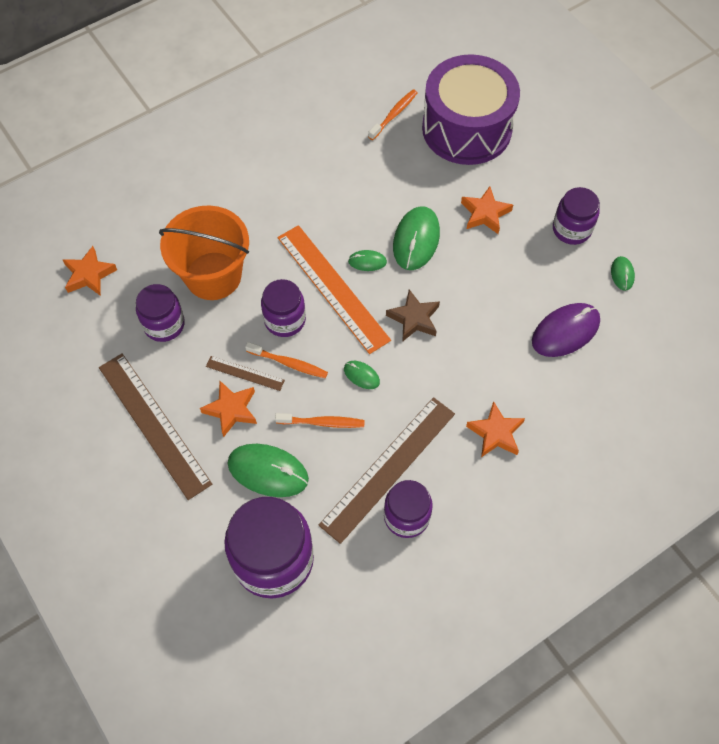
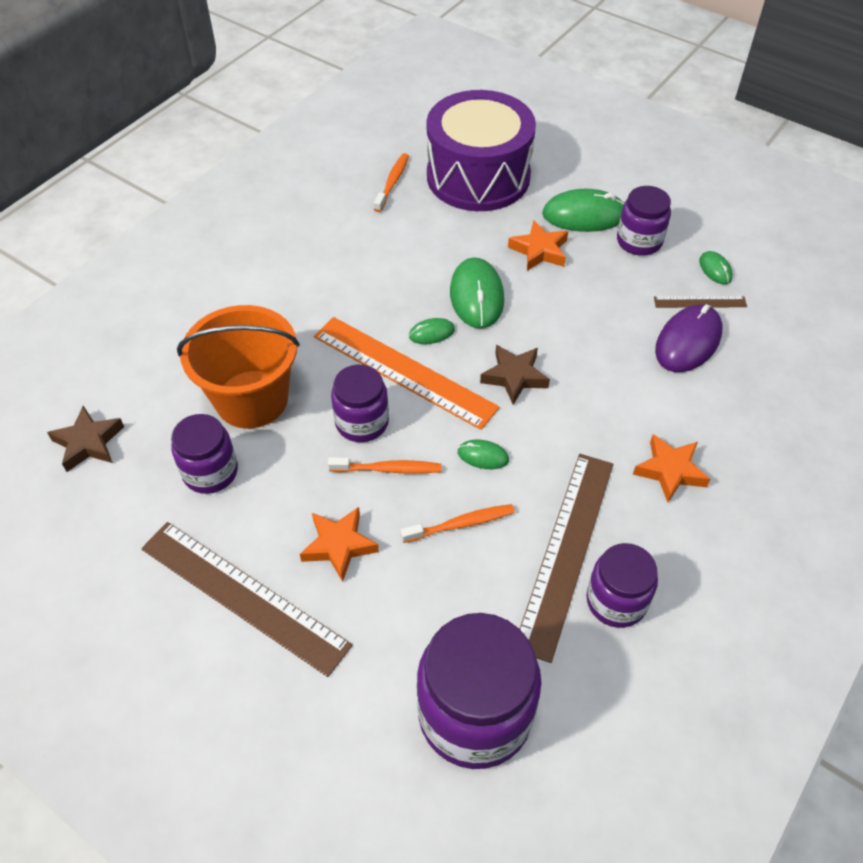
camera: 20 degrees left, 10 degrees down
orange star [62,246,117,296] -> brown star [47,406,124,472]
brown ruler [206,356,285,391] -> brown ruler moved to [654,296,747,308]
green mouse [228,444,309,497] -> green mouse moved to [542,189,624,232]

